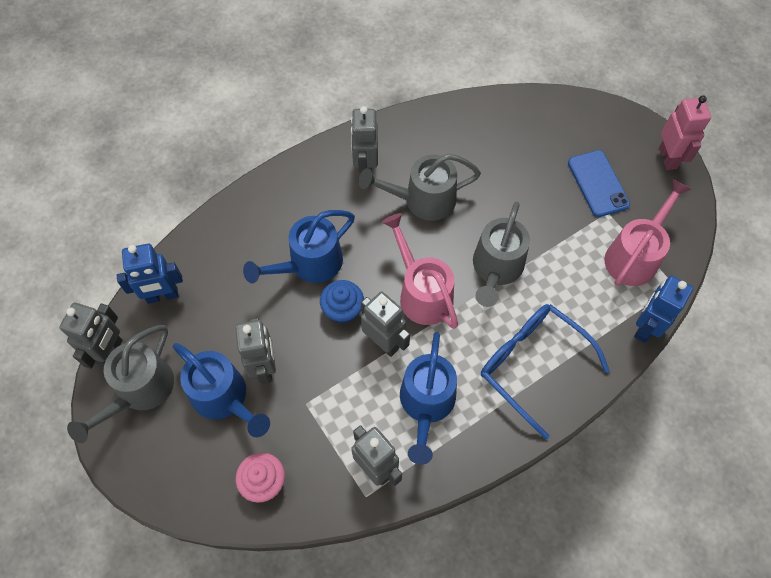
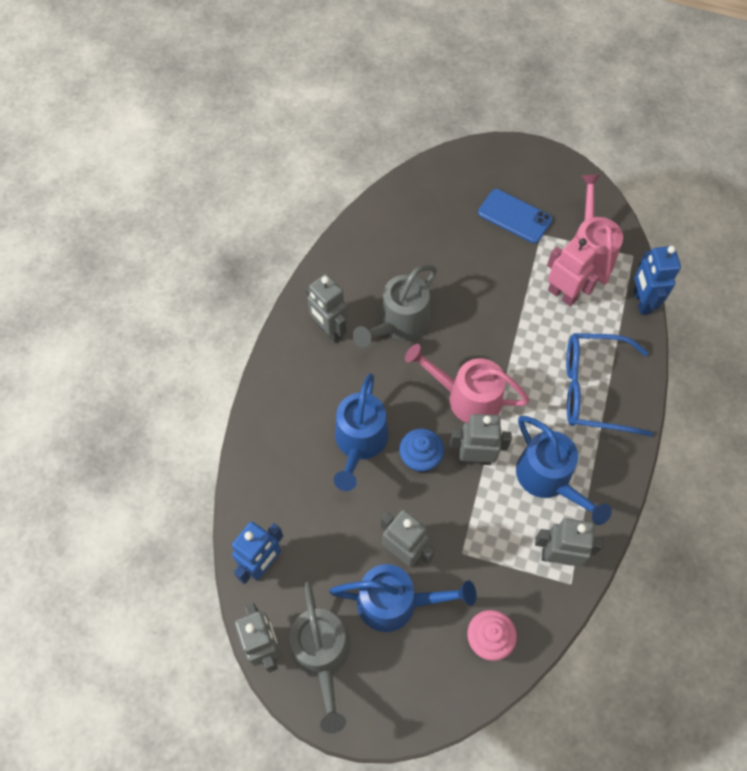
camera: 40 degrees left, 0 degrees up
grey watering can [473,202,530,307] -> none
pink robot [659,95,711,170] -> pink robot moved to [547,237,599,307]

